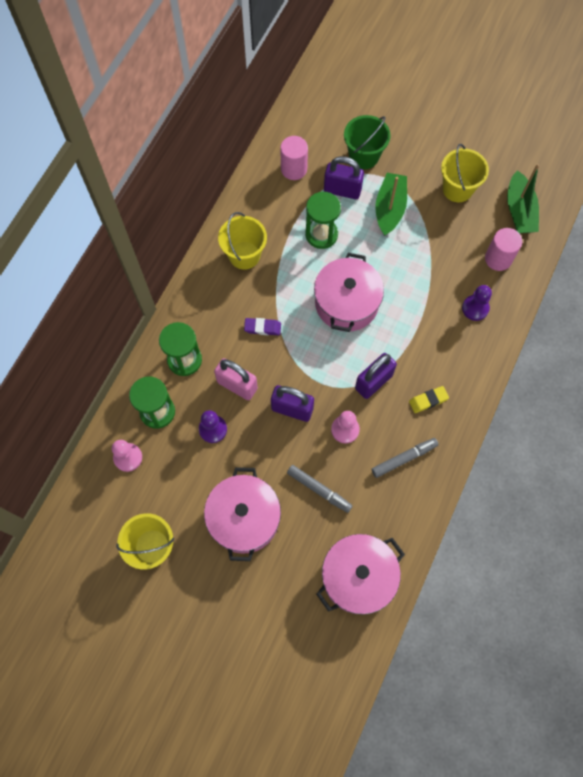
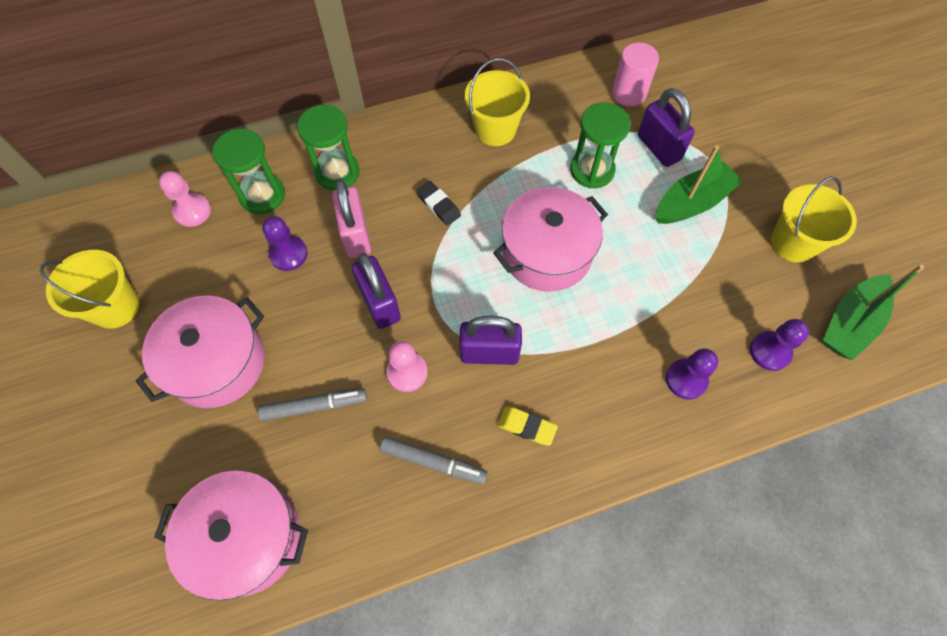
camera: 45 degrees right, 5 degrees down
purple eraser [244,318,281,335] -> black eraser [417,181,461,226]
grey marker [287,465,352,513] -> grey marker turned 90 degrees counterclockwise [258,388,367,421]
green bucket [344,115,391,169] -> none
pink cylinder [485,228,522,271] -> purple pawn [750,319,809,371]

